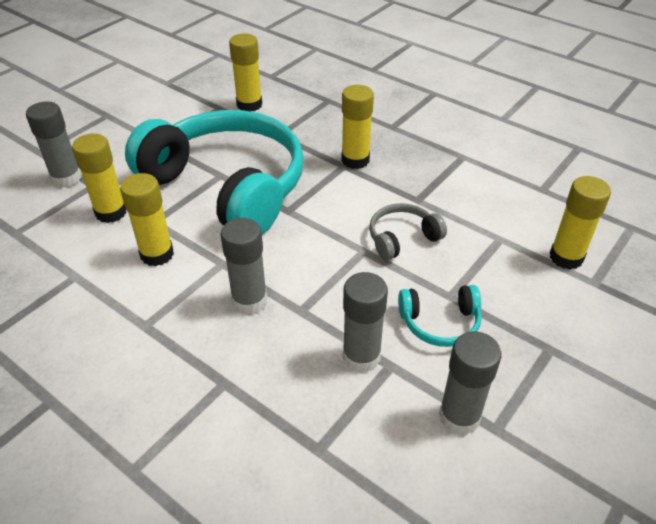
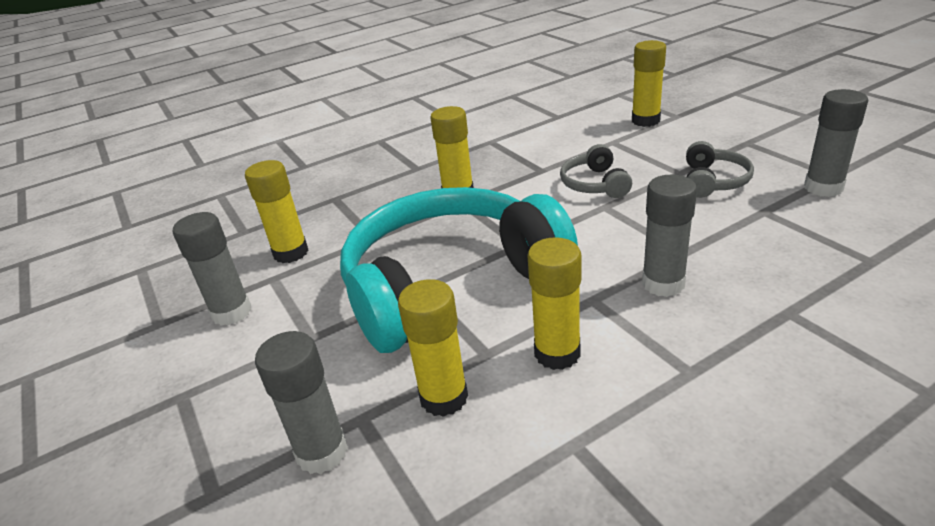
camera: 65 degrees left, 10 degrees down
grey glue stick [343,272,388,373] -> grey glue stick moved to [173,212,252,326]
turquoise headphones [398,285,481,347] -> grey headphones [686,141,754,198]

